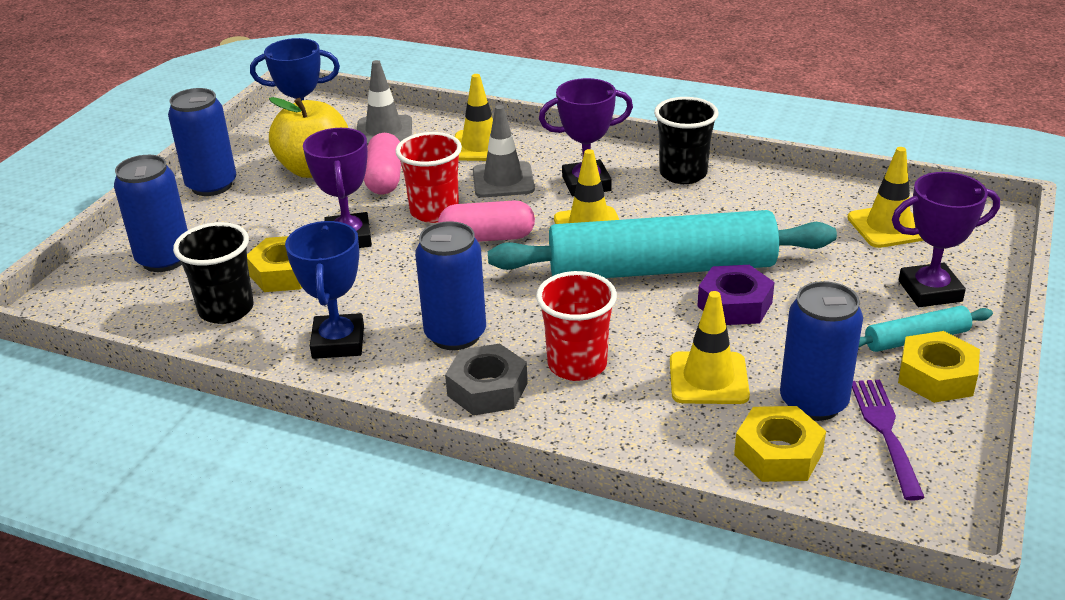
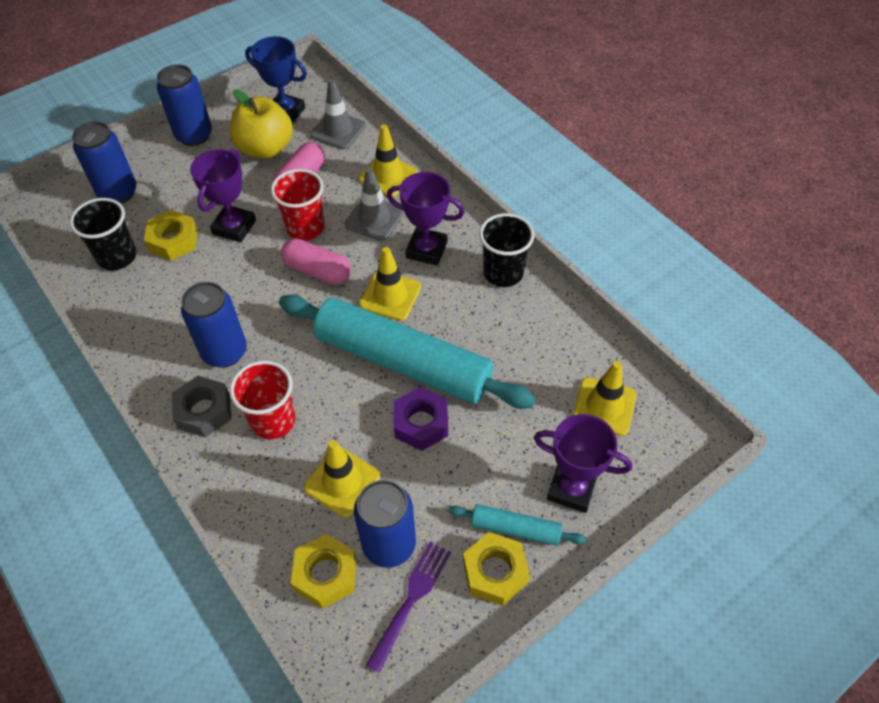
camera: 30 degrees right, 20 degrees up
blue trophy [285,221,364,359] -> none

